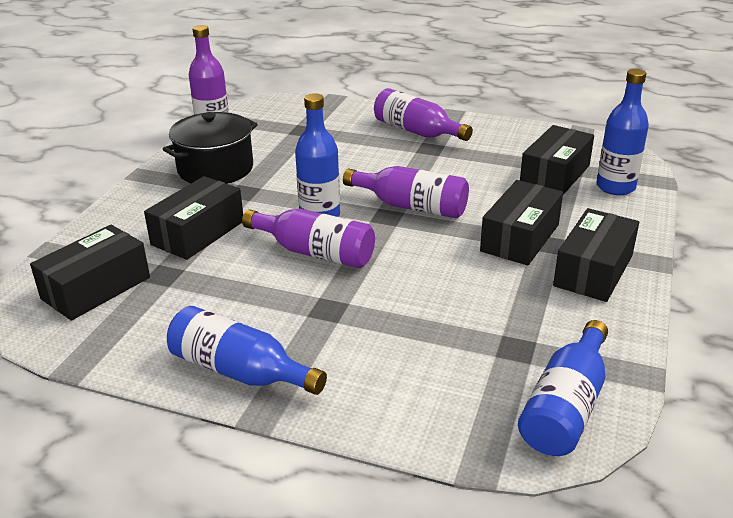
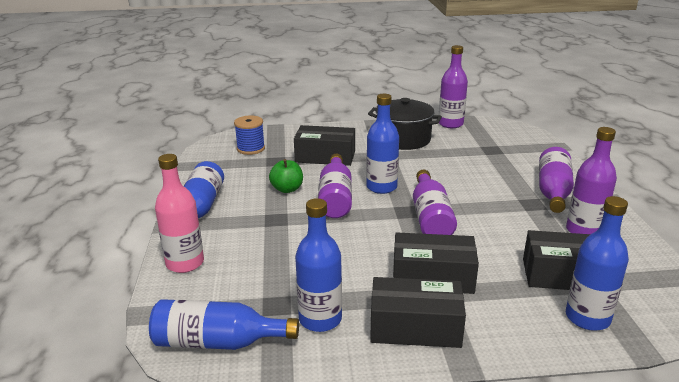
camera: 65 degrees right, 5 degrees down
black box [30,225,150,321] -> blue spool [234,115,265,155]
none -> pink bottle [155,154,204,273]
none -> green apple [269,159,303,193]
none -> blue bottle [295,198,342,332]
none -> purple bottle [566,127,617,234]

